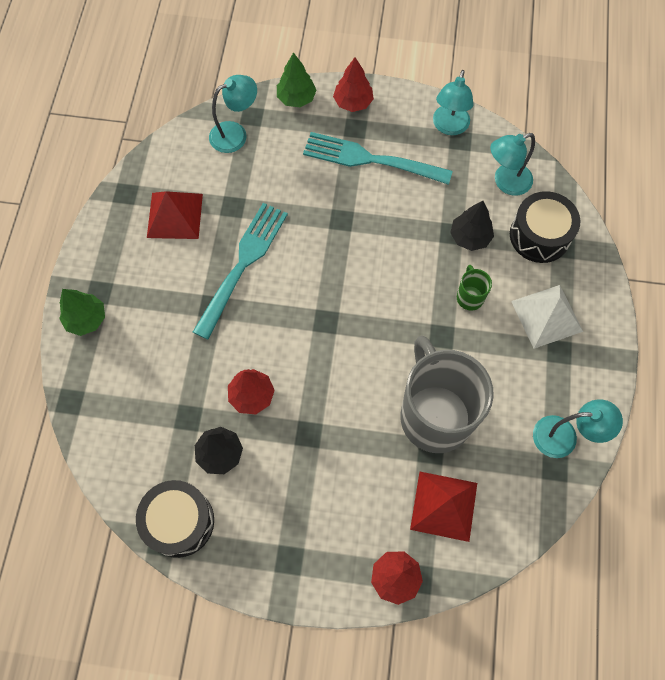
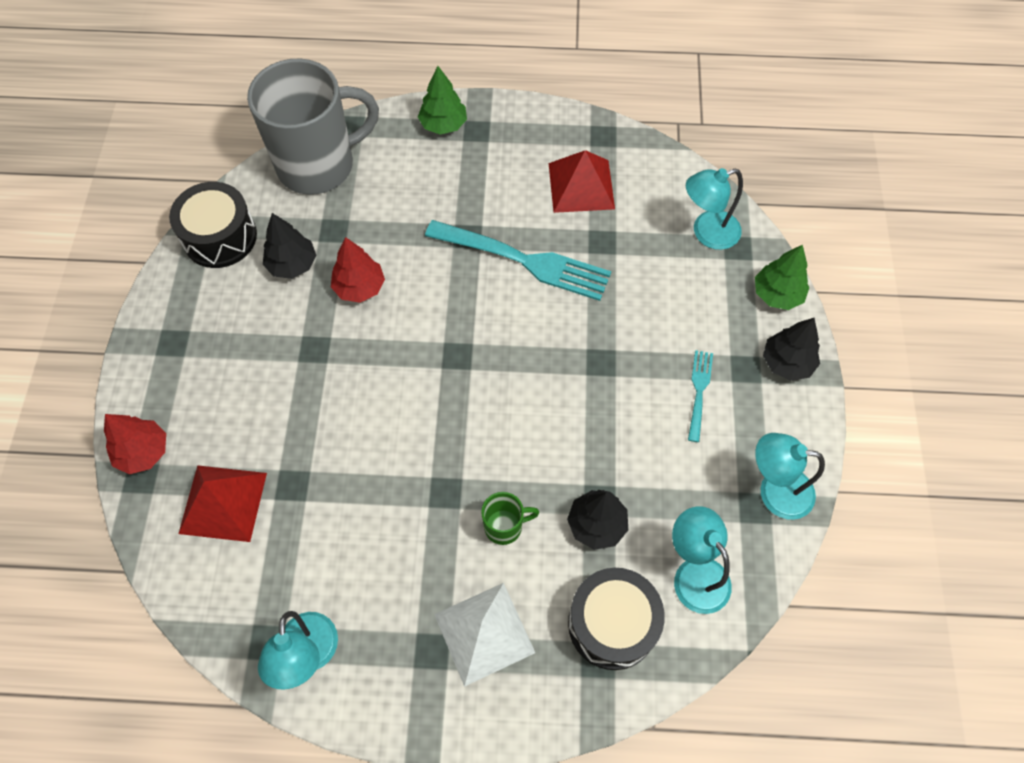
camera: 85 degrees right, 5 degrees down
turquoise lamp [209,75,257,153] -> turquoise lamp turned 105 degrees clockwise [686,168,743,250]
turquoise fork [303,132,453,185] -> turquoise fork [688,350,713,442], size x0.49
red tree [333,57,374,112] -> black tree [763,318,820,381]
grey mug [401,336,494,453] -> grey mug moved to [247,59,379,195]

